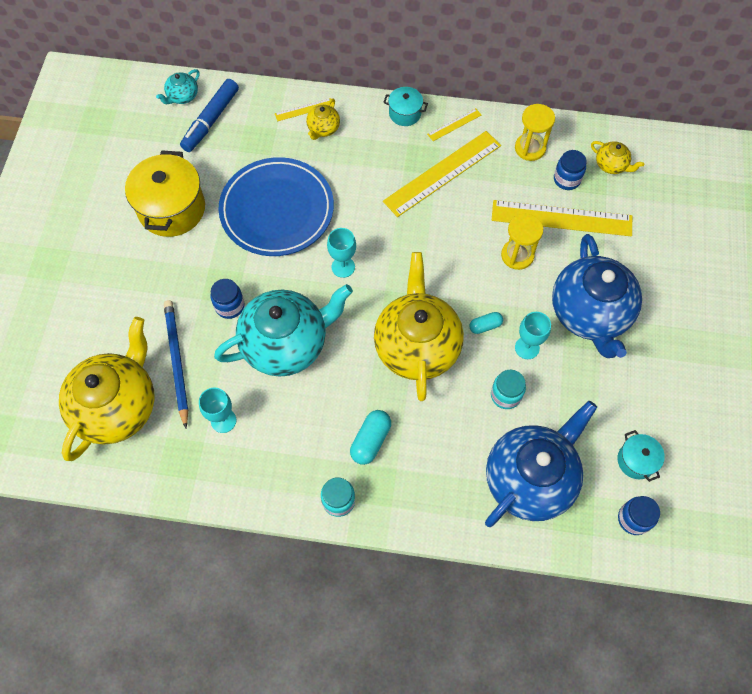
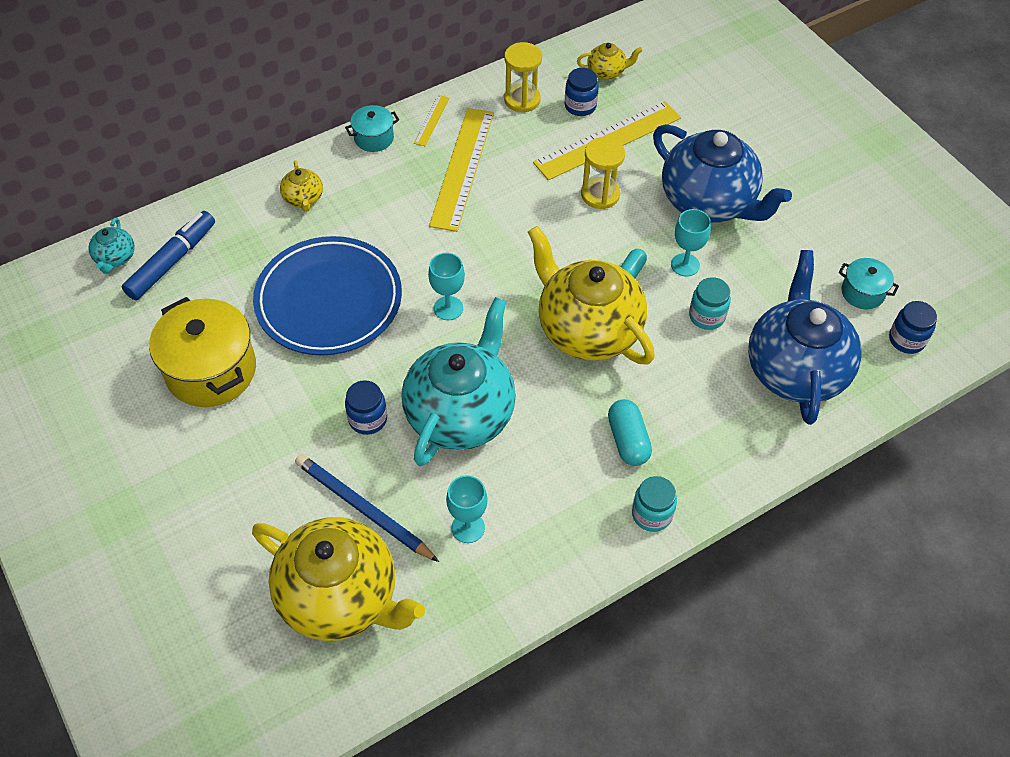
camera: 40 degrees left, 10 degrees down
yellow teapot [59,317,154,461] -> yellow teapot turned 135 degrees clockwise [252,517,425,641]
blue marker [180,79,239,152] -> blue marker turned 135 degrees counterclockwise [122,211,215,300]
yellow ruler [275,98,332,121] -> none

